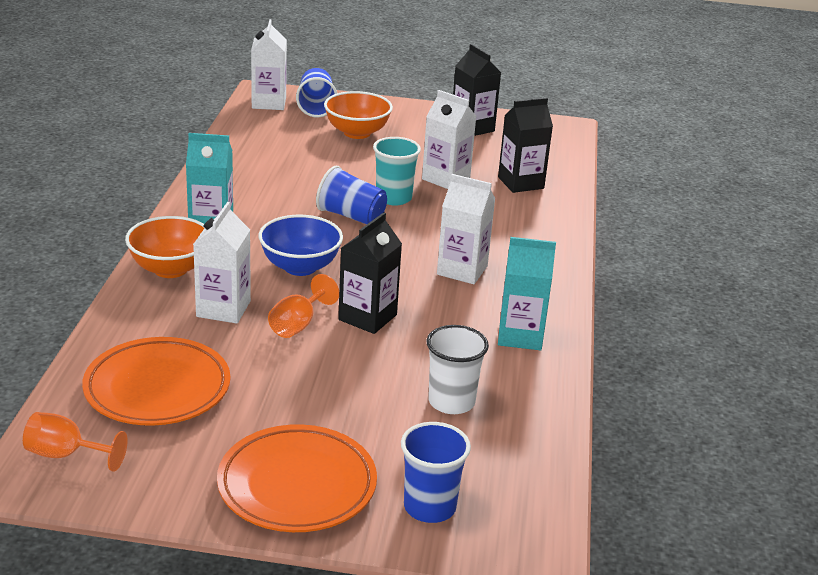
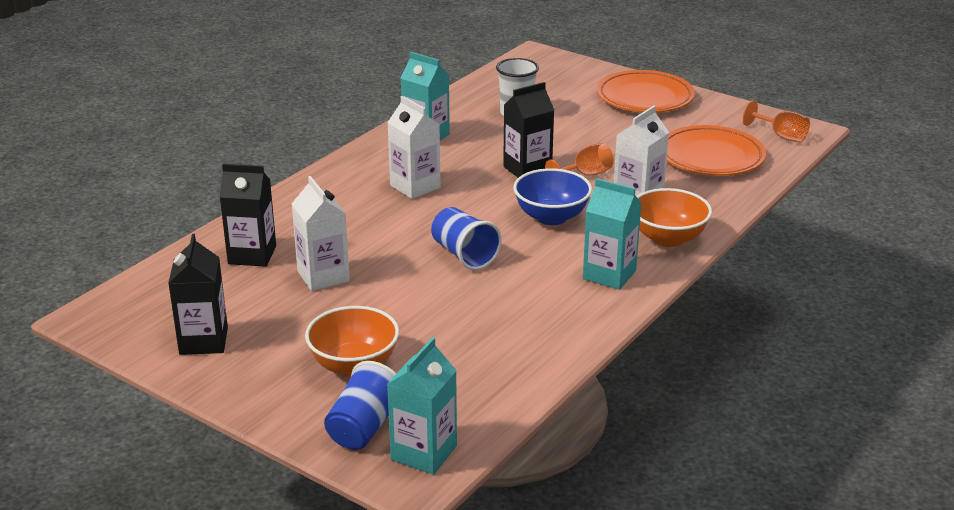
camera: 150 degrees left, 0 degrees up
white carton [251,19,287,110] -> turquoise carton [387,337,457,475]
turquoise cup [373,137,421,206] -> none
blue cup [401,422,471,523] -> none

